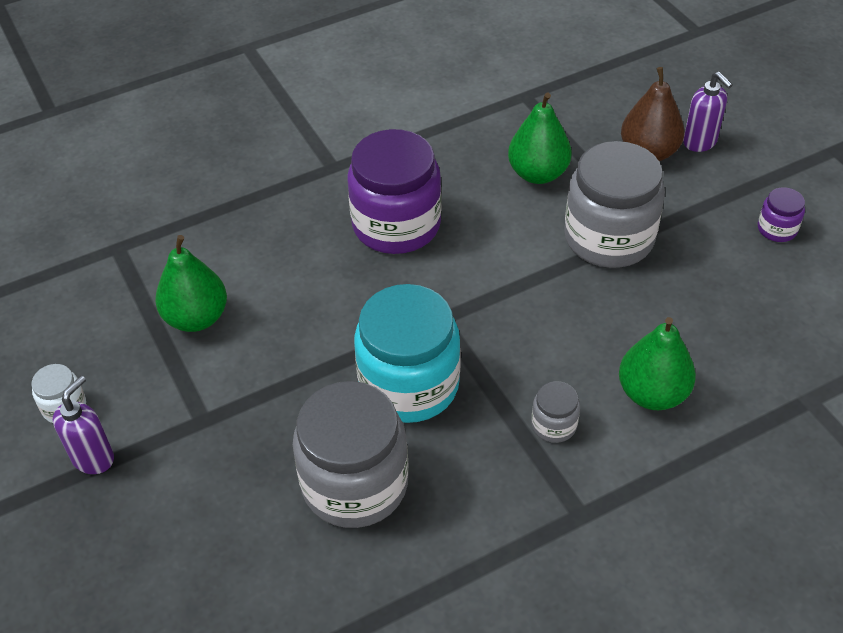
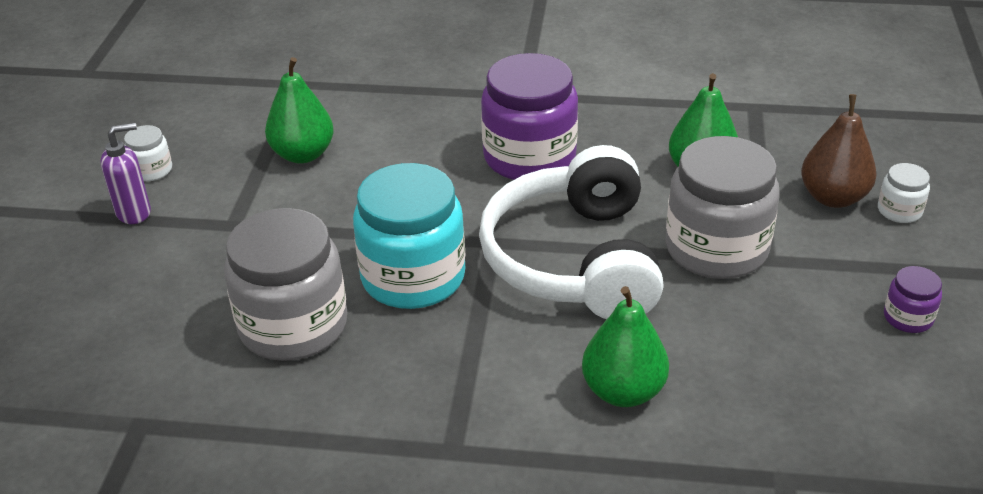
camera: 35 degrees right, 10 degrees down
grey jar [532,381,580,443] -> none
purple soap dispenser [683,72,733,152] -> white jar [878,163,930,223]
none -> white headphones [479,145,664,319]

